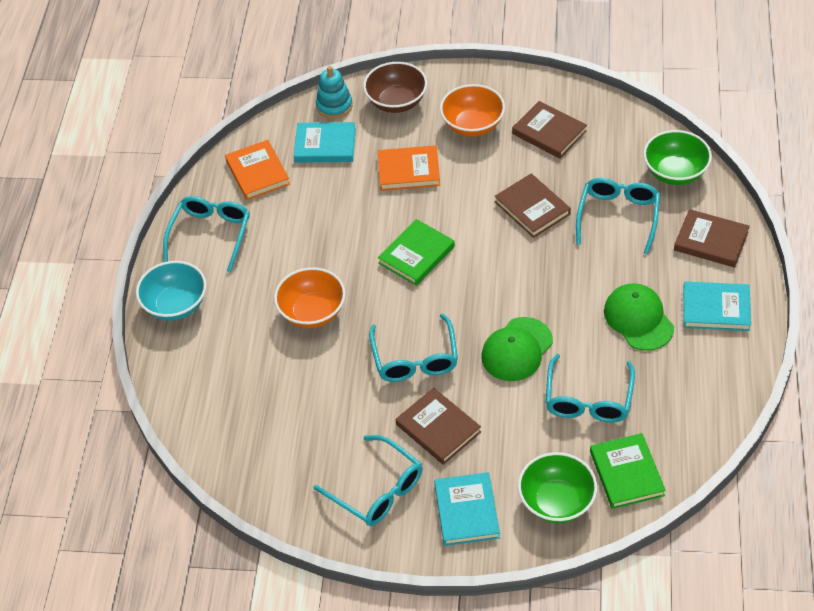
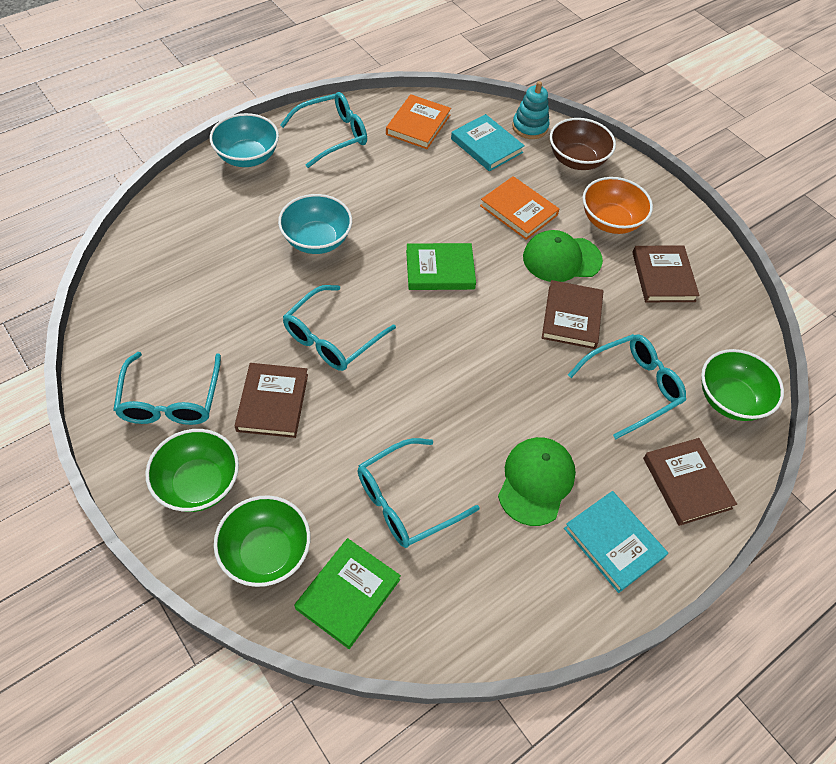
camera: 40 degrees right, 5 degrees up
orange bowl [274,267,345,328] -> turquoise bowl [278,194,352,254]
turquoise book [434,472,500,546] -> green bowl [145,429,239,512]
green cap [481,317,553,381] -> green cap moved to [523,230,603,282]

